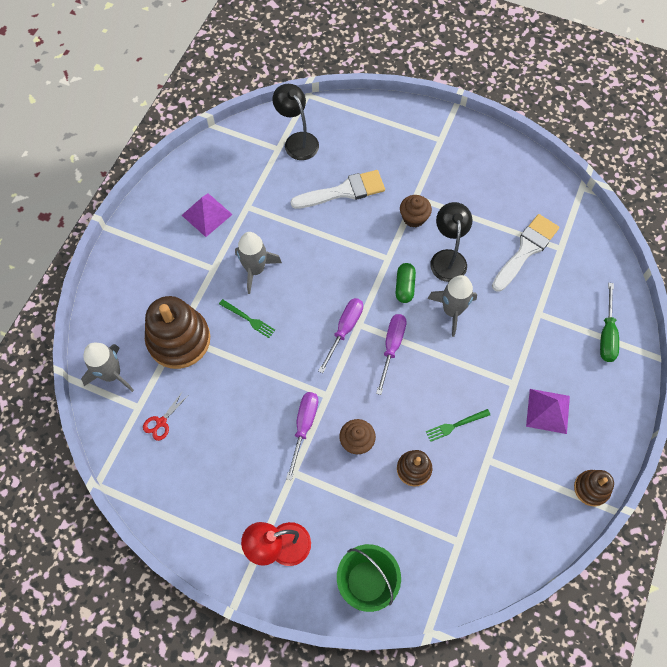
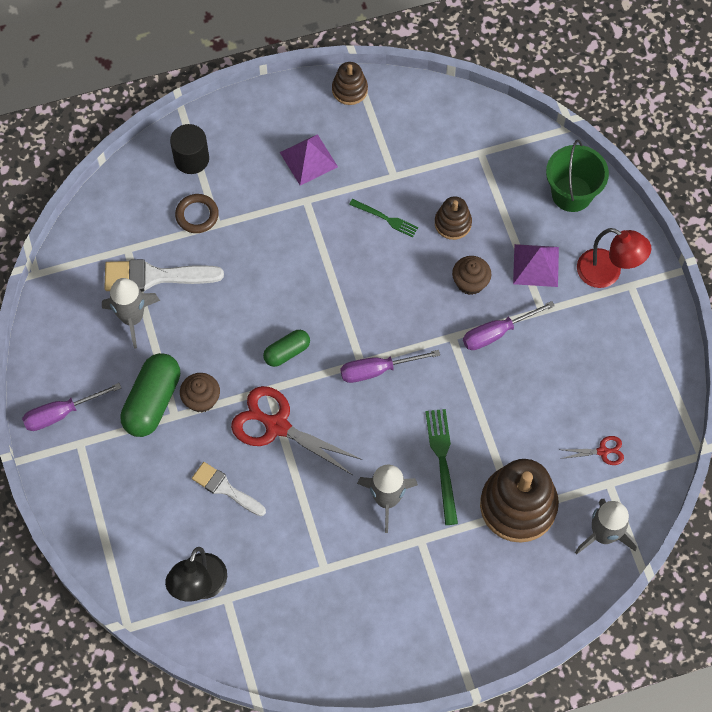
camera: 130 degrees left, 0 degrees up
purple pyramid [182,193,233,237] -> purple pyramid moved to [513,244,559,287]
green fork [219,299,275,338] -> green fork [425,409,458,525], size x1.56
white brush [290,170,385,209] -> white brush [192,462,266,516], size x0.66
purple screwdriver [376,314,407,395] -> purple screwdriver moved to [22,383,121,431]
grey rocket [427,275,477,337] -> grey rocket moved to [102,278,160,349]
black lamp [430,202,473,282] -> none
green screwdriver [600,283,619,362] -> black cylinder [170,124,209,174]
none -> green capsule [120,353,180,437]
none -> brown ring [175,194,219,233]
none -> red scissors [231,386,362,475]

